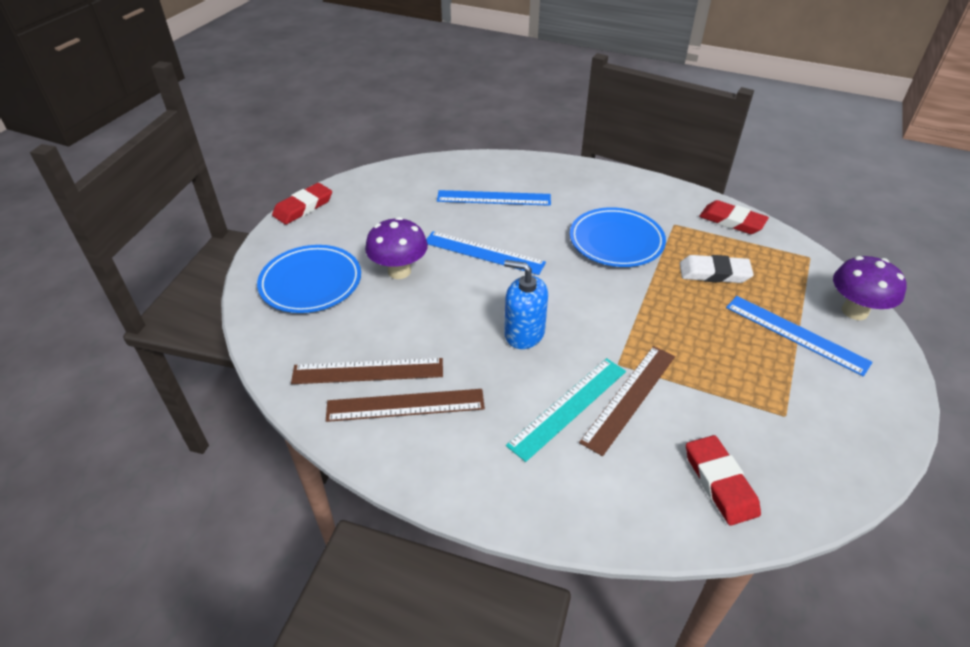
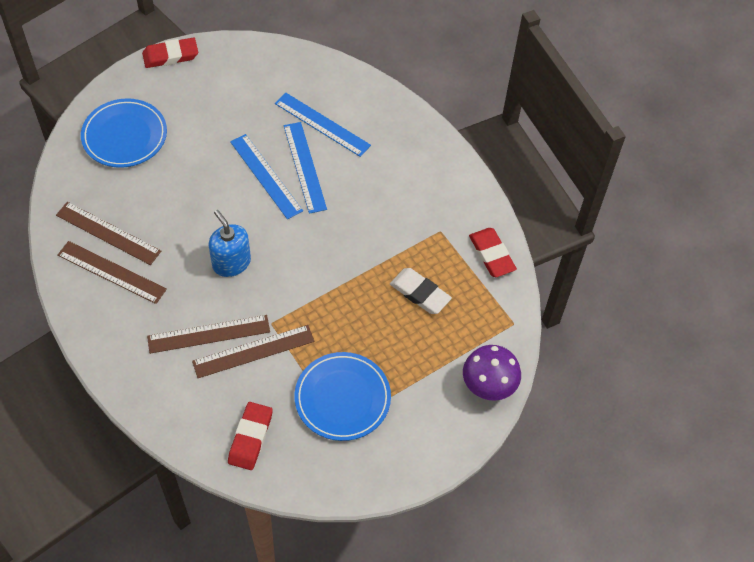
camera: 30 degrees right, 15 degrees up
purple mushroom [365,217,428,279] -> none
turquoise ruler [506,358,626,462] -> brown ruler [147,315,270,354]
blue plate [570,207,666,267] -> blue plate moved to [294,352,391,441]
blue ruler [726,296,873,376] -> blue ruler moved to [284,122,327,214]

